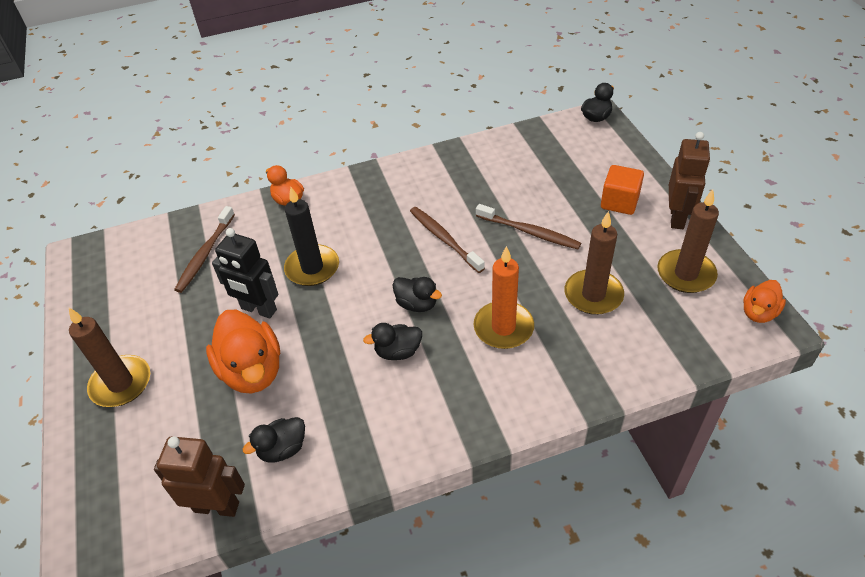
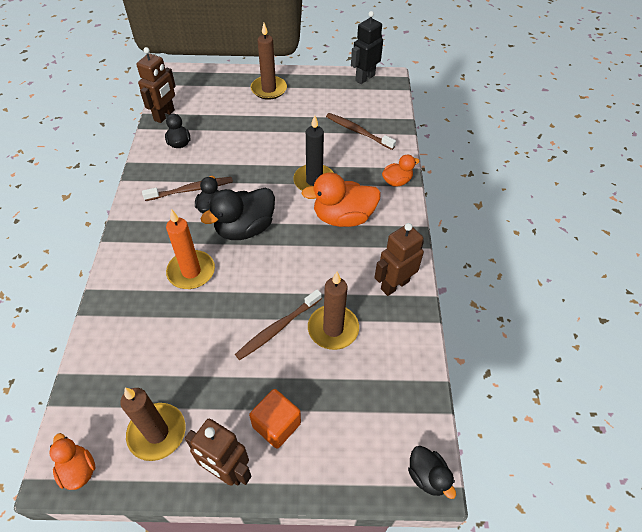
camera: 105 degrees right, 5 degrees up
orange duck [206,310,280,393] -> orange duck moved to [301,172,381,227]
black robot [212,228,278,318] -> black robot moved to [351,11,383,84]
black duck [393,277,442,312] -> black duck [200,188,275,240], size x1.81
brown toothbrush [410,207,485,273] -> brown toothbrush moved to [142,177,233,201]
brown candle [565,211,624,315] -> brown candle moved to [308,272,359,350]
none -> brown robot [374,223,424,296]

